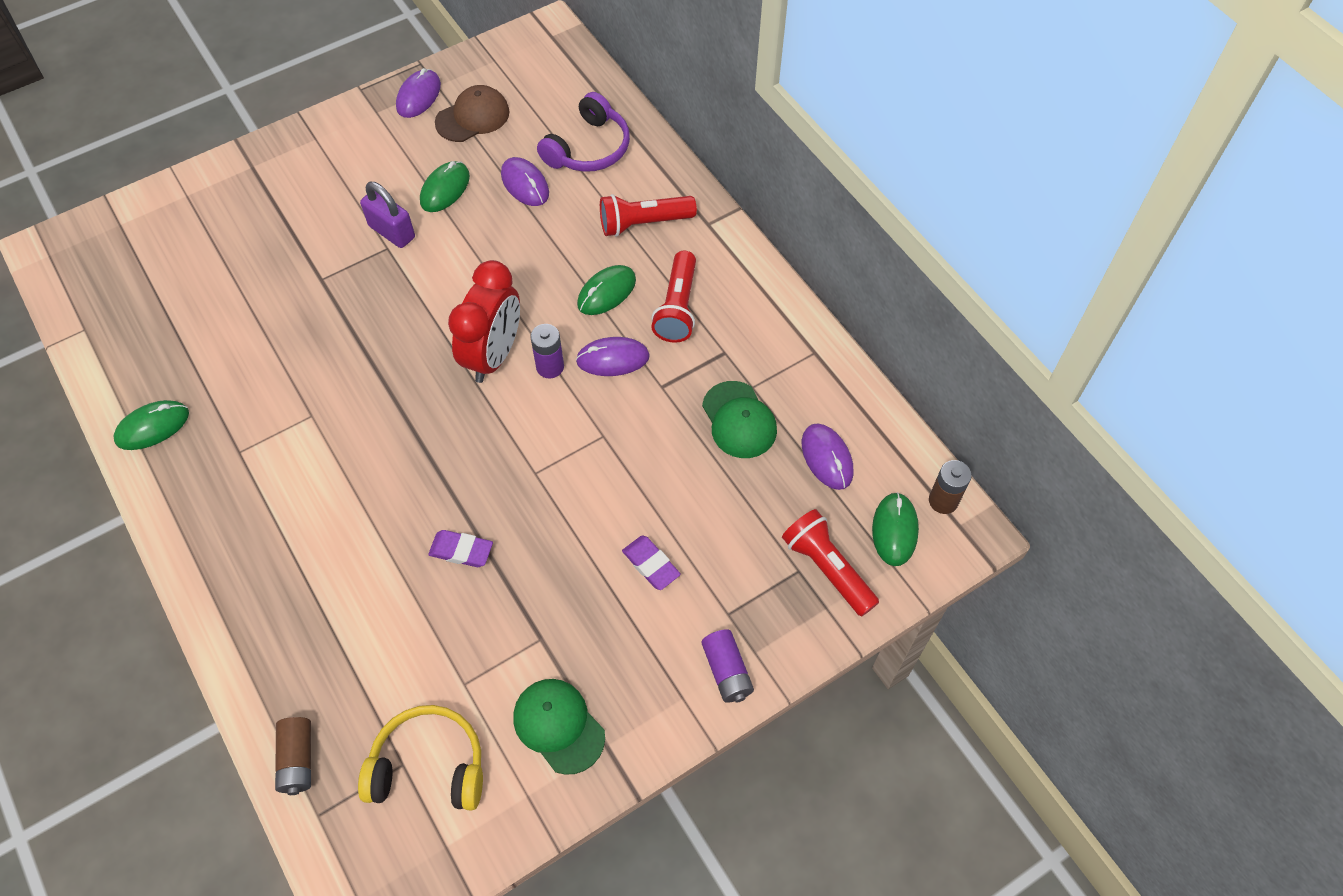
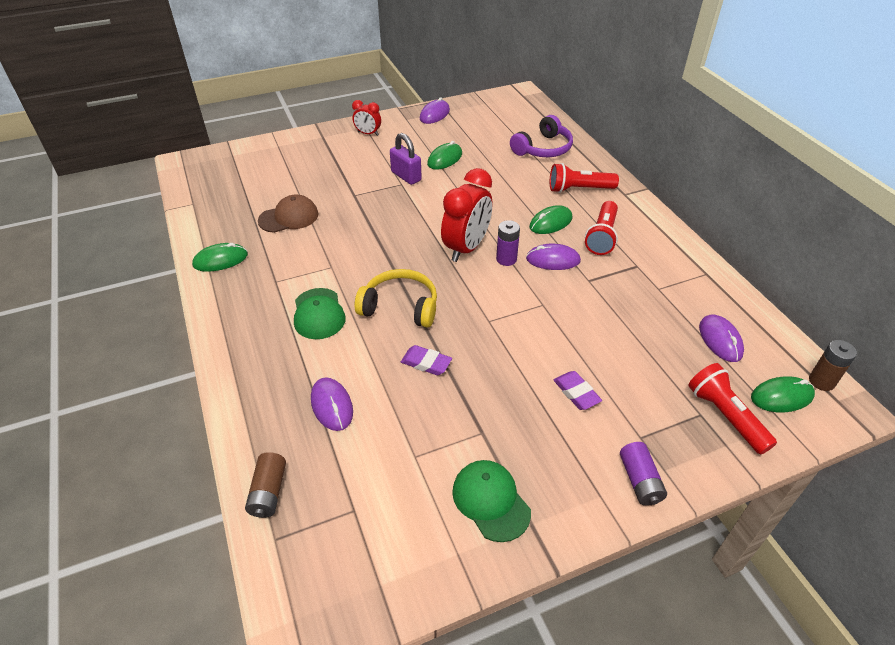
camera: 10 degrees right, 15 degrees down
yellow headphones [358,705,483,811] -> yellow headphones moved to [355,269,437,328]
brown cap [435,85,510,142] -> brown cap moved to [258,195,319,233]
purple mouse [501,157,549,206] -> purple mouse moved to [311,377,353,431]
green cap [702,381,777,458] -> green cap moved to [294,288,346,339]
green mouse [872,492,919,566] -> green mouse turned 60 degrees clockwise [751,376,815,412]
none -> red clock [352,100,381,136]

